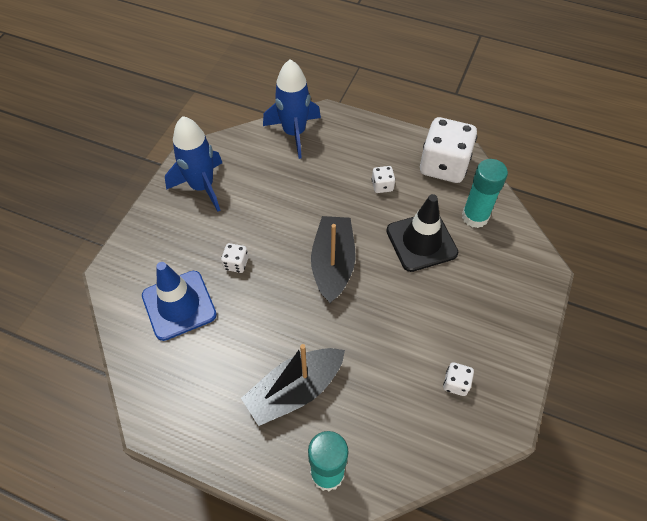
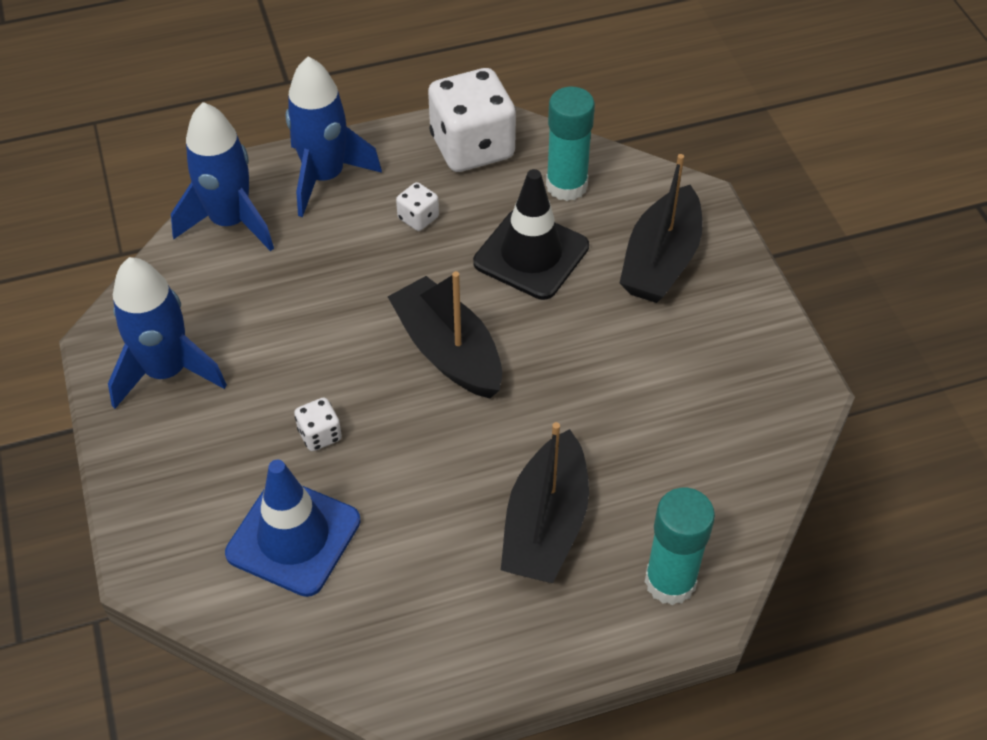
camera: 40 degrees left, 5 degrees down
white dice [443,362,474,396] -> none
none -> blue rocket [286,57,382,217]
none -> black boat [620,154,703,303]

